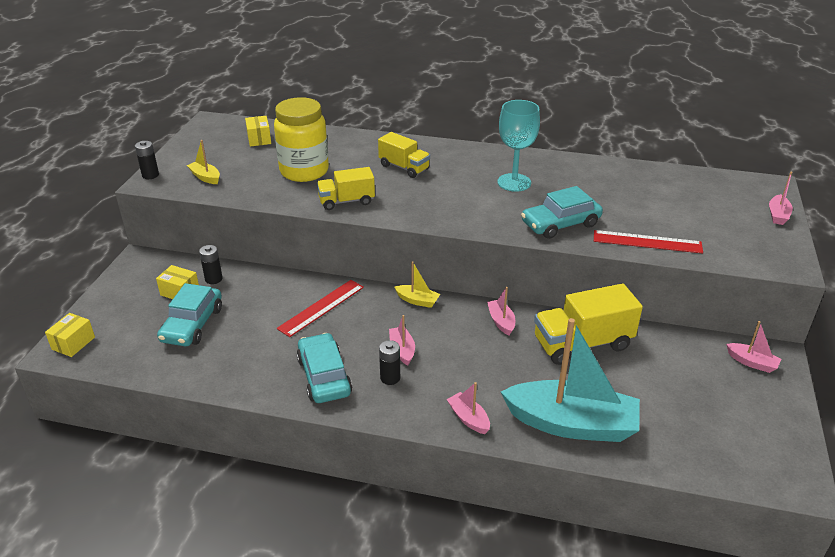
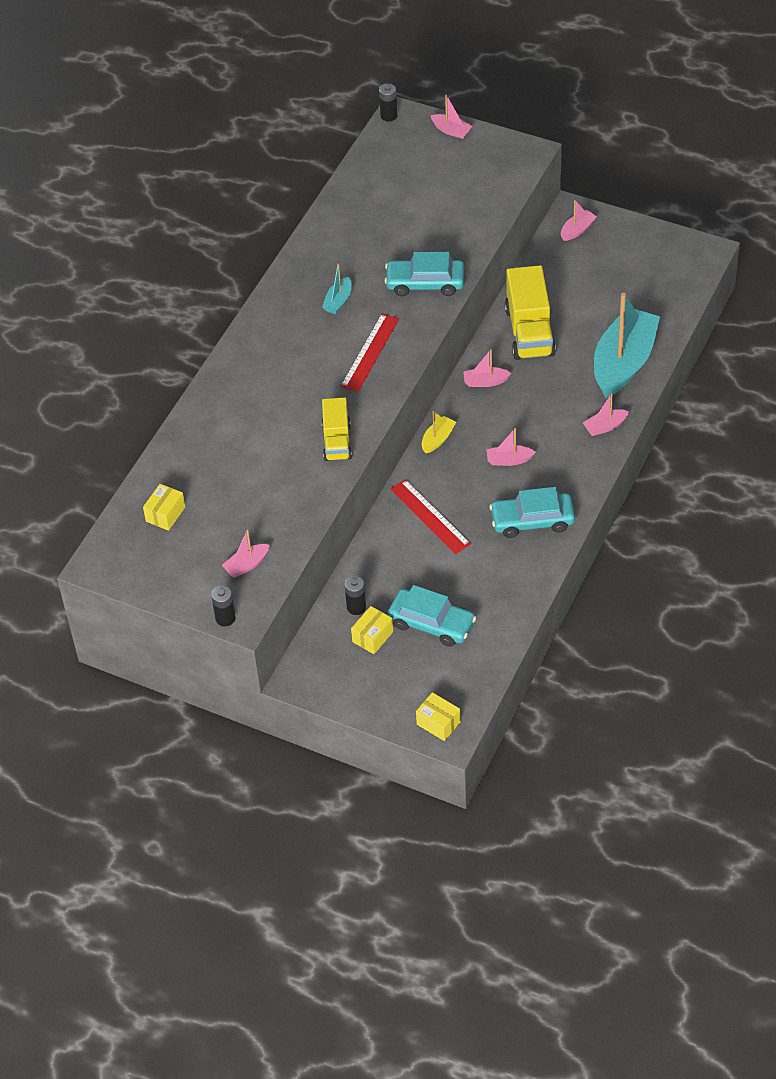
camera: 75 degrees left, 15 degrees up
yellow boat [187,140,220,184] -> pink boat [222,530,269,578]
yellow box [245,116,271,147] -> yellow box turned 60 degrees counterclockwise [143,484,185,531]
yellow jar [274,97,329,182] -> none
yellow truck [378,132,430,178] -> none
black battery [379,340,400,385] -> black battery moved to [379,83,397,122]
turquoise goblet [498,100,540,192] -> turquoise boat [322,264,352,314]
turquoise car [521,186,603,239] -> turquoise car turned 105 degrees clockwise [384,252,464,296]
red ruler [594,230,703,254] -> red ruler moved to [341,314,399,392]

